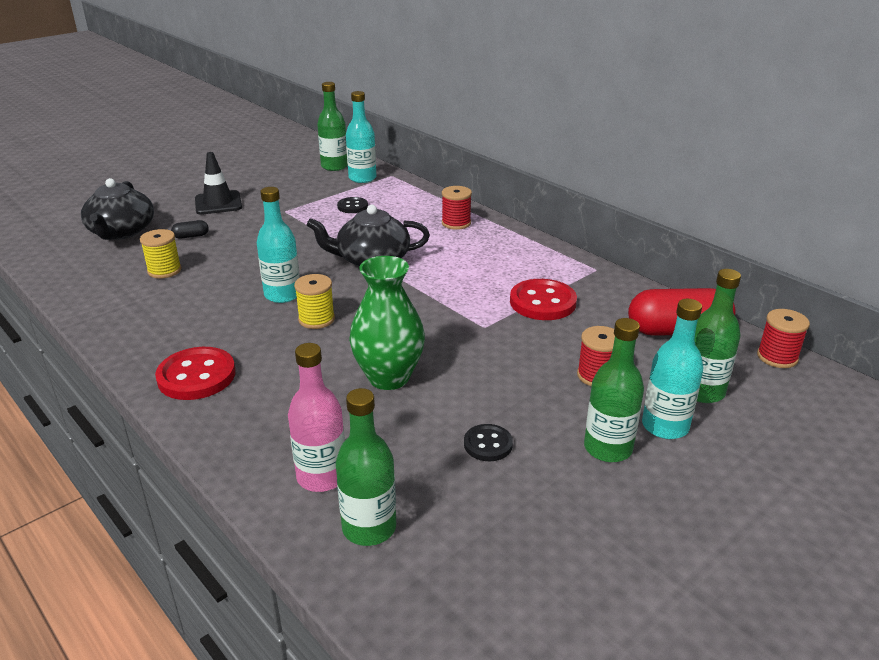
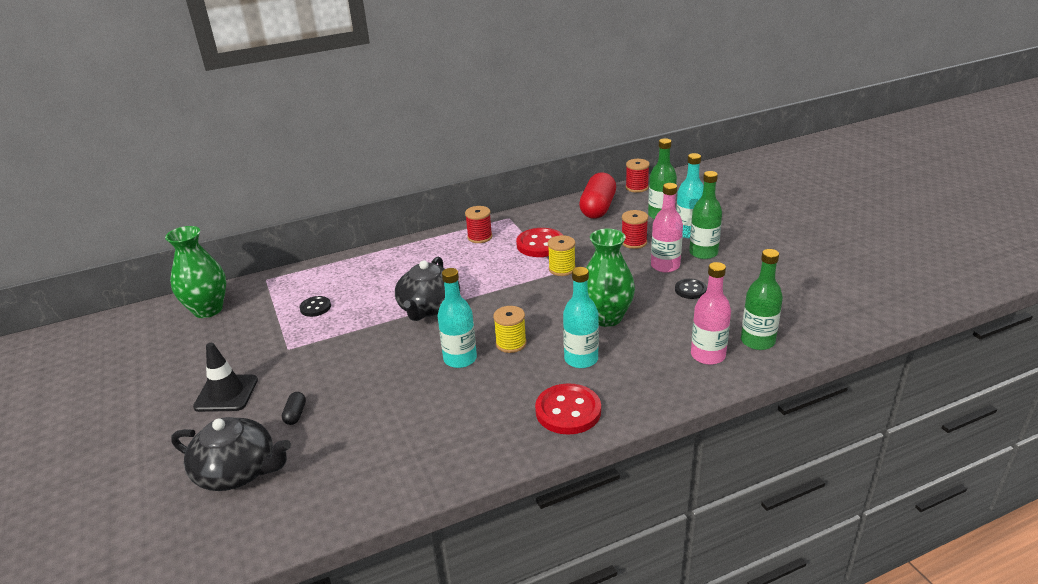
camera: 70 degrees left, 0 degrees up
yellow spool [140,229,181,279] -> yellow spool moved to [548,235,576,276]
green bottle [317,82,348,171] -> green vase [165,226,226,318]
turquoise bottle [346,91,376,183] -> turquoise bottle moved to [563,267,599,368]
red spool [442,186,472,230] -> red spool moved to [465,206,492,243]
none -> pink bottle [651,183,683,273]

